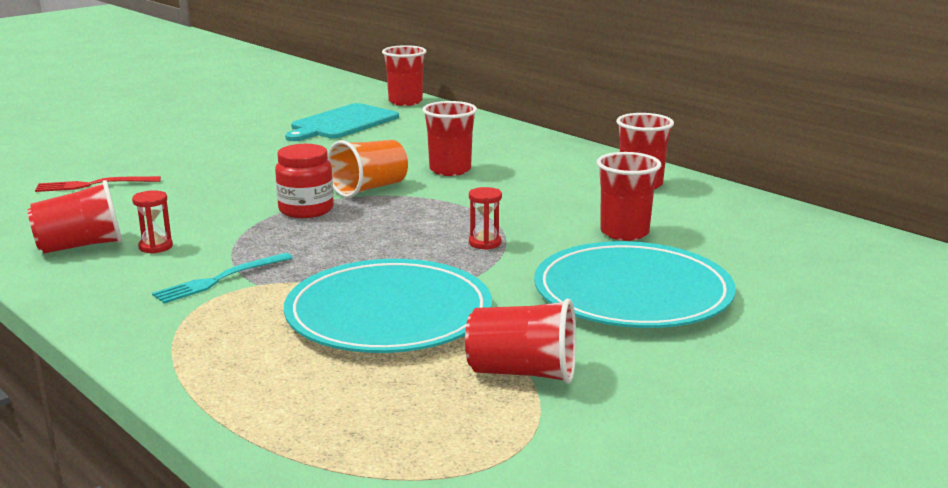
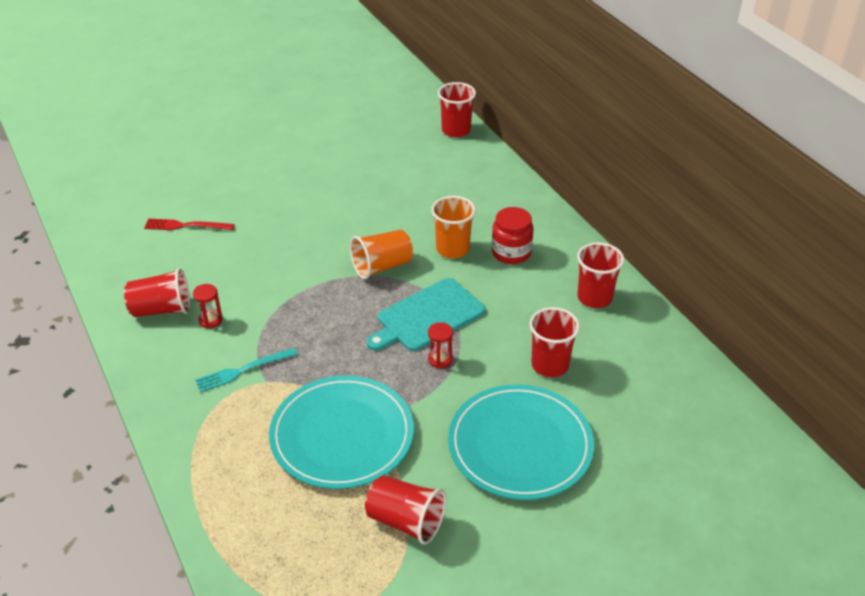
camera: 15 degrees right, 20 degrees up
red jar [275,144,334,218] -> red jar moved to [492,207,533,264]
turquoise cutting board [285,103,399,141] -> turquoise cutting board moved to [367,278,486,351]
red cup [422,101,477,176] -> orange cup [431,196,476,258]

